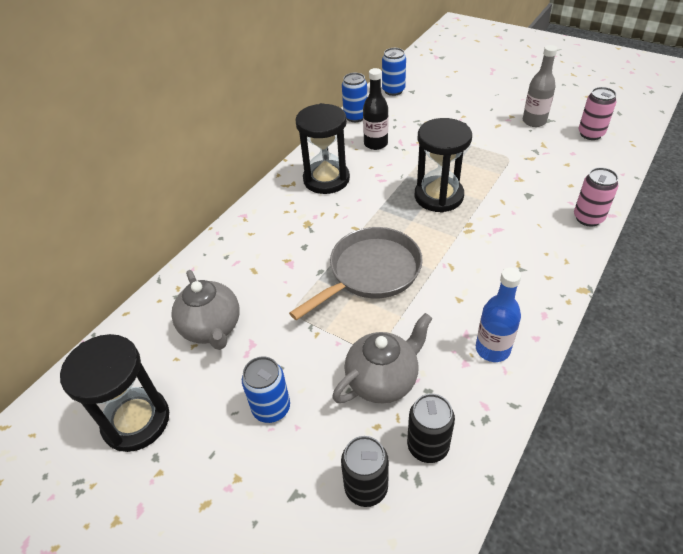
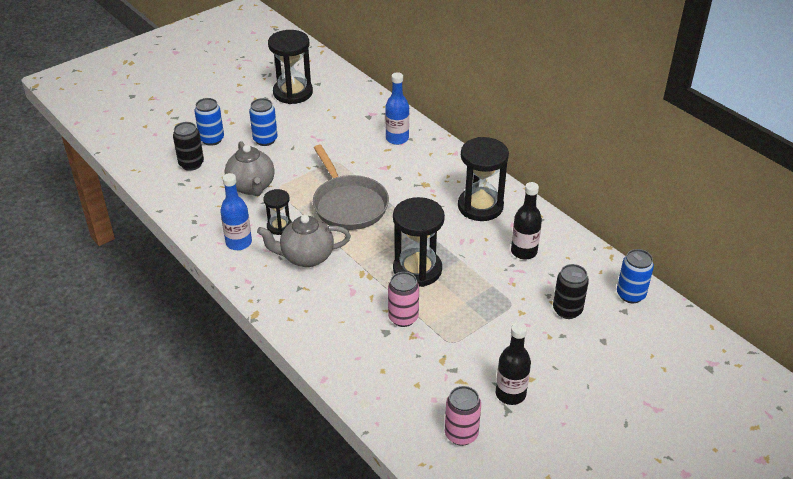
camera: 105 degrees right, 5 degrees down
grey teapot [171,270,240,350] -> grey teapot moved to [257,215,351,267]
blue can [342,73,367,122] -> blue can moved to [194,98,224,146]
black can [407,394,455,463] -> black can moved to [553,264,589,319]
grey bottle [523,45,557,127] -> black bottle [496,322,531,405]
pink can [574,167,618,227] -> pink can moved to [388,272,419,327]
none -> black hourglass [263,189,292,235]
none -> blue bottle [385,72,409,145]

